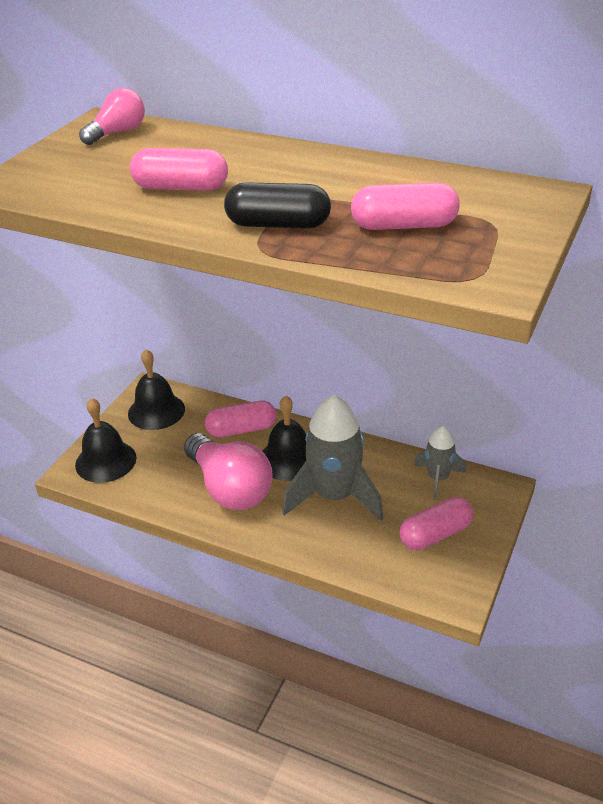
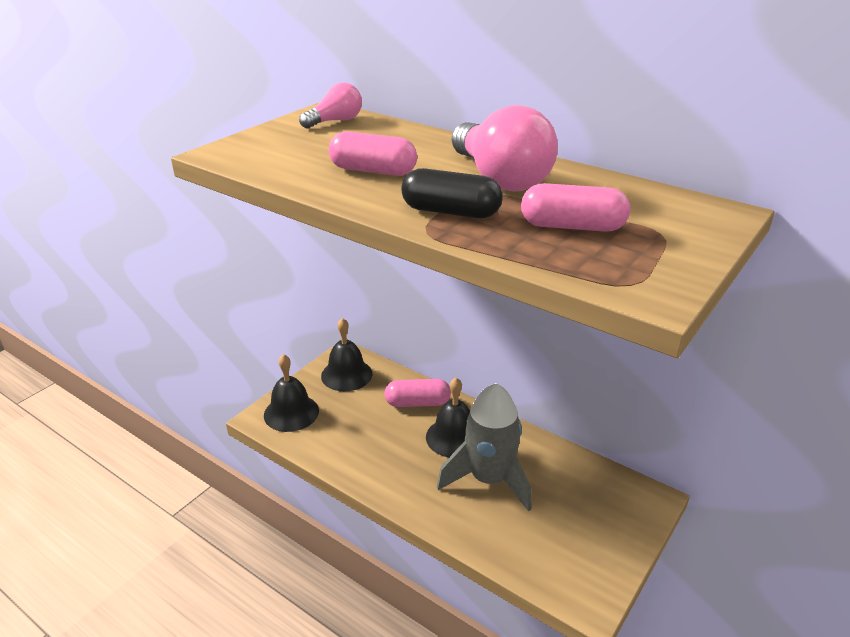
camera: 10 degrees right, 5 degrees down
pink light bulb [184,433,272,510] -> pink light bulb moved to [451,105,558,192]
pink capsule [399,497,473,550] -> none
grey rocket [414,426,466,500] -> none

